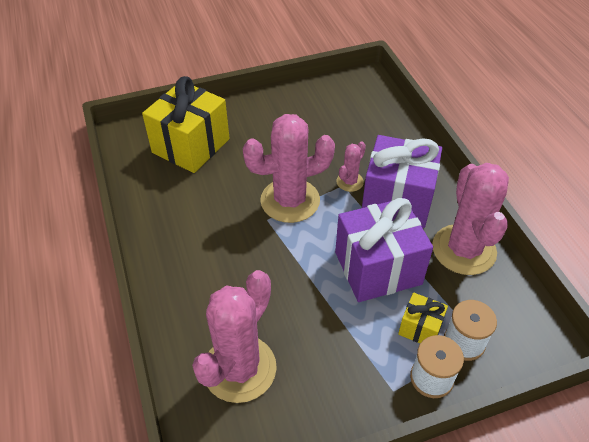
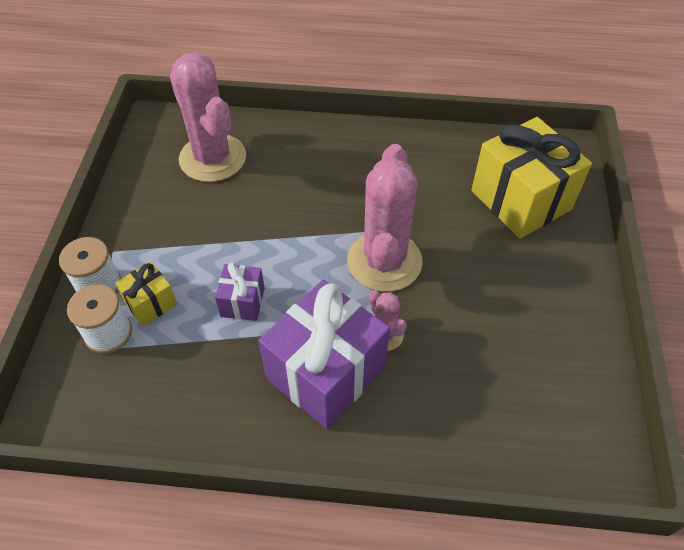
camera: 115 degrees right, 5 degrees up
purple gift [335,198,433,302] -> purple gift [215,262,265,321], size x0.48
pink cactus [432,163,509,275] -> none

